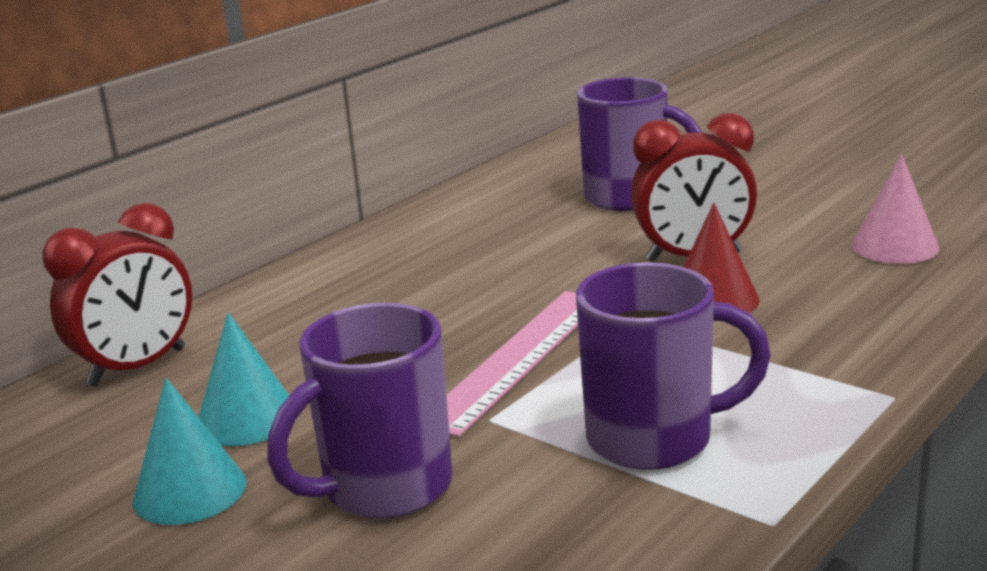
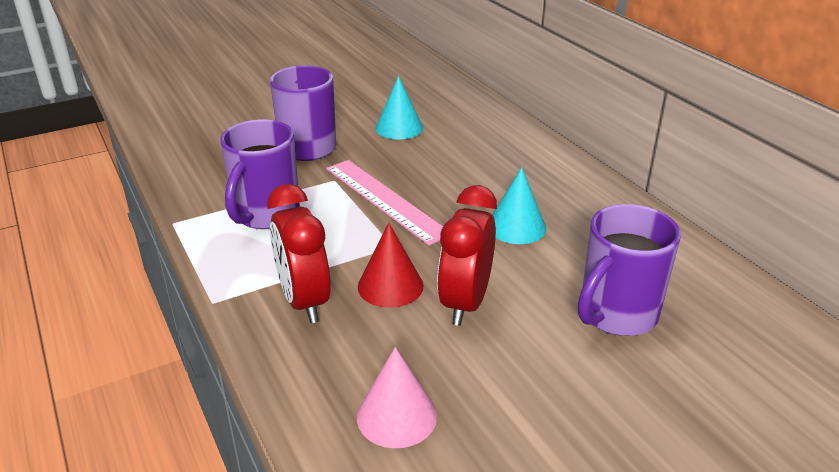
camera: 110 degrees right, 10 degrees up
red clock [42,203,192,386] -> red clock moved to [267,184,331,323]
turquoise cone [133,378,247,525] -> turquoise cone moved to [492,167,546,244]

